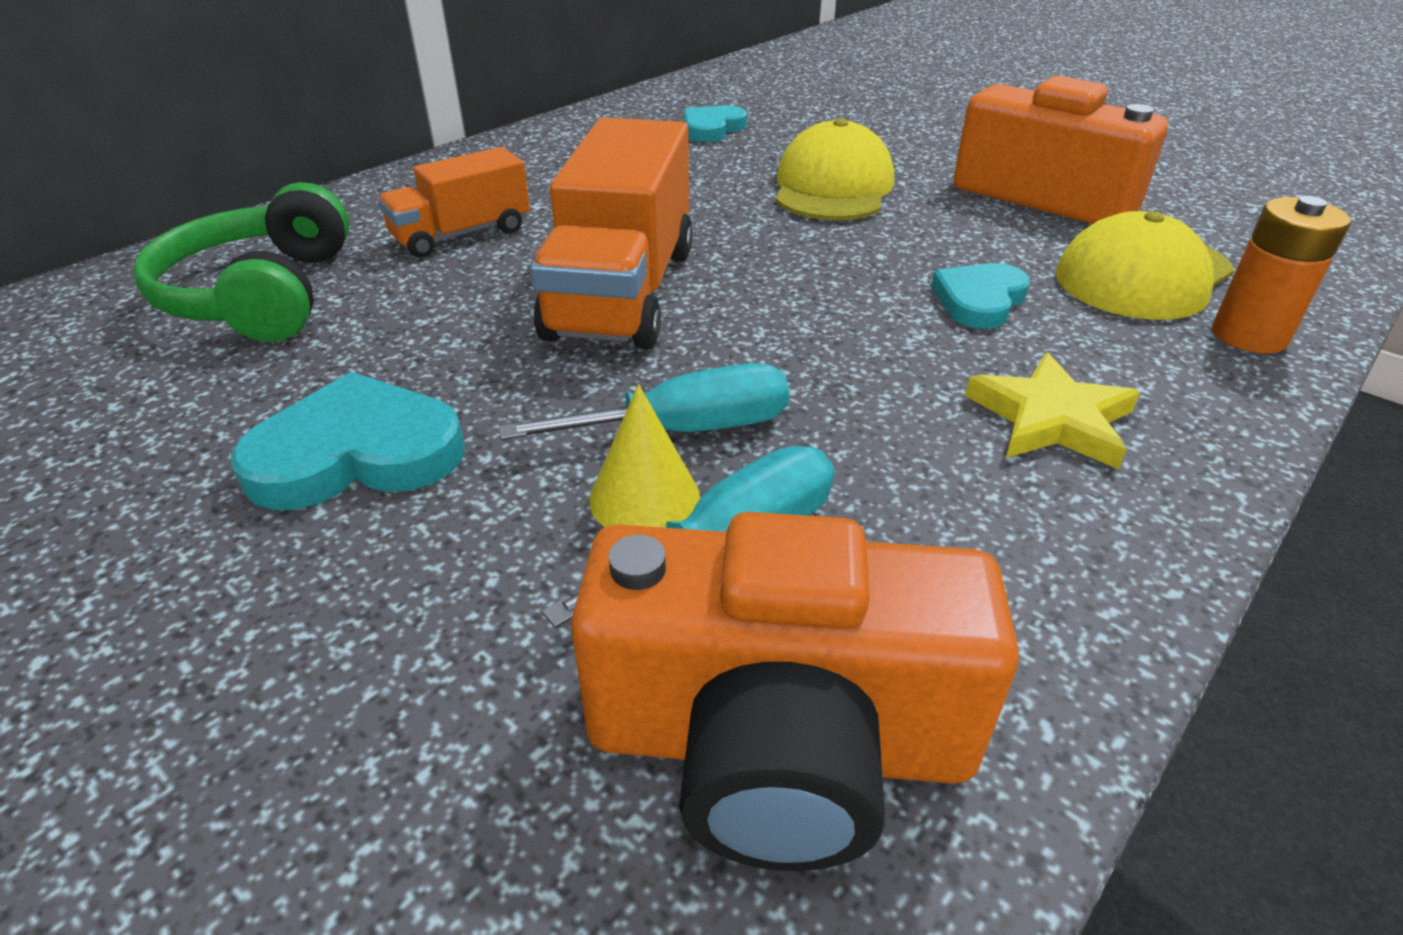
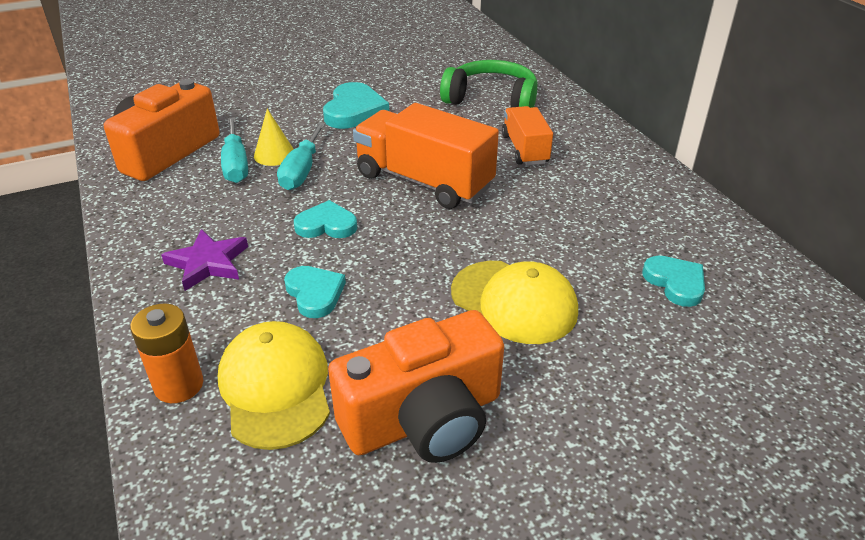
camera: 115 degrees right, 0 degrees up
yellow star [965,353,1140,469] -> purple star [161,229,248,291]
none -> turquoise heart [294,200,357,238]

